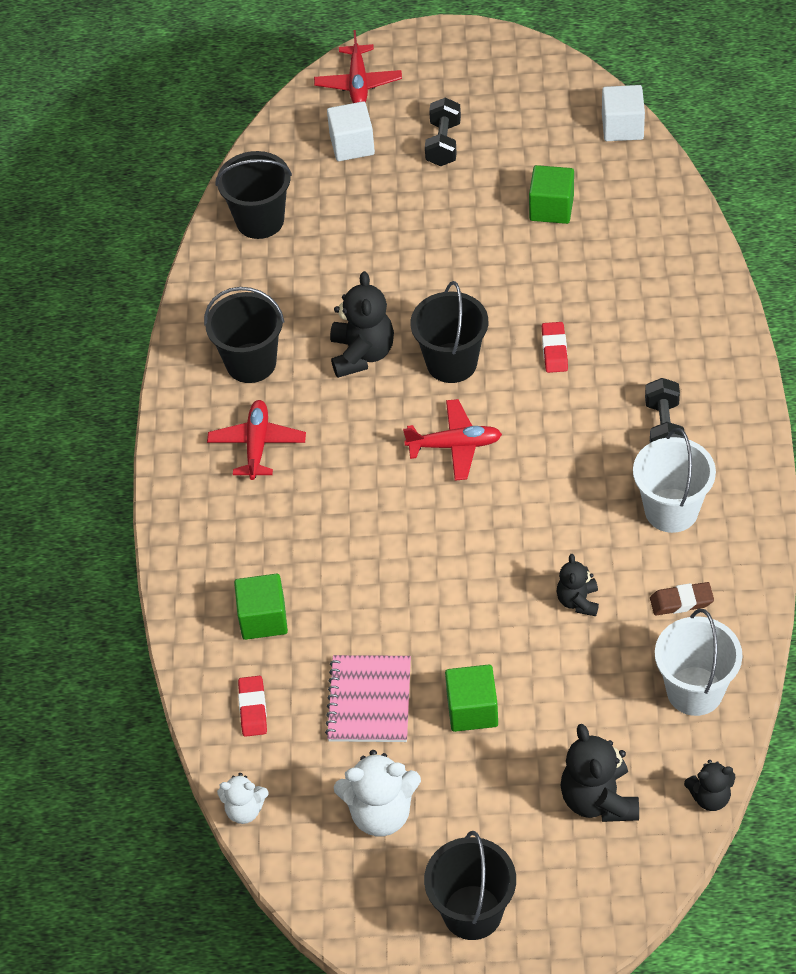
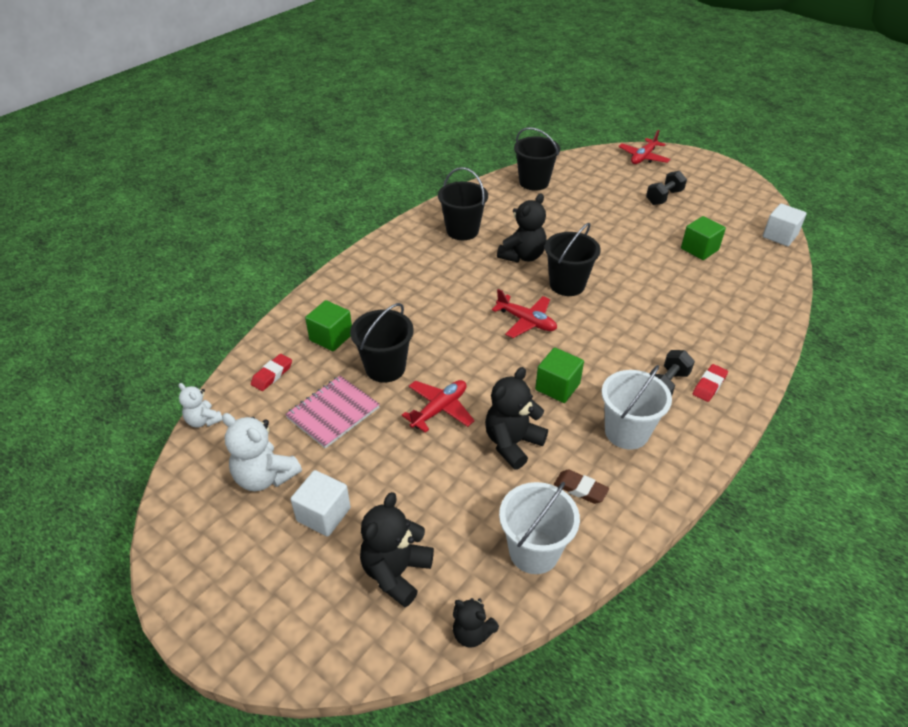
camera: 35 degrees right, 10 degrees down
red plane [207,400,306,480] -> red plane moved to [402,380,475,433]
white cube [327,101,375,161] -> white cube moved to [291,470,351,537]
black bucket [424,831,516,940] -> black bucket moved to [350,303,414,383]
green cube [445,664,498,732] -> green cube moved to [535,347,584,403]
red eraser [542,322,568,373] -> red eraser moved to [693,364,728,402]
black teddy bear [557,554,599,616] -> black teddy bear [485,367,548,469], size x1.68

